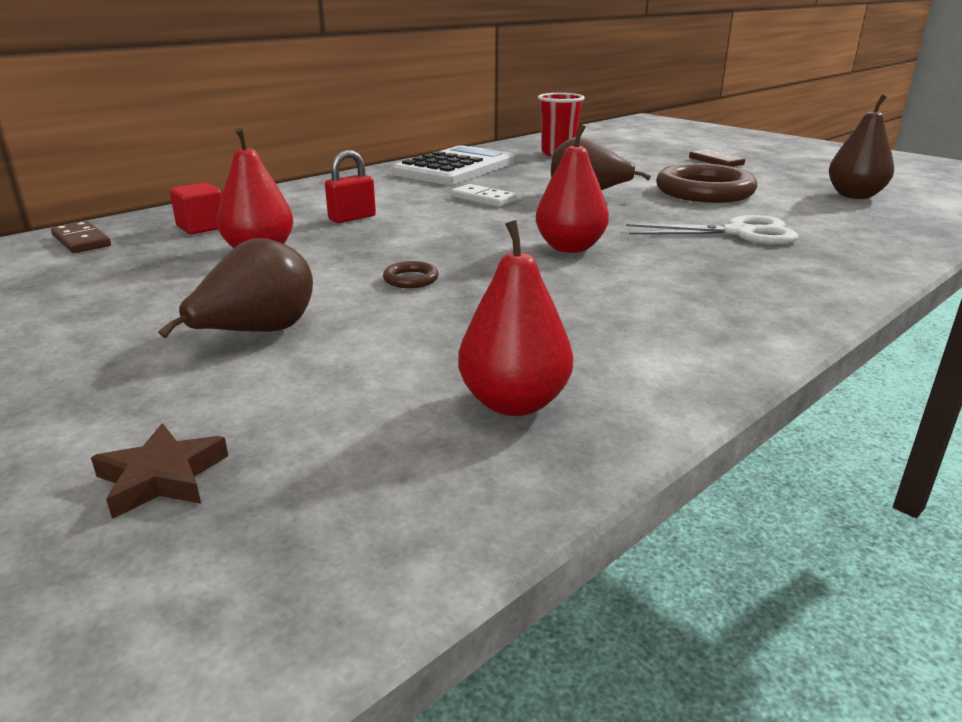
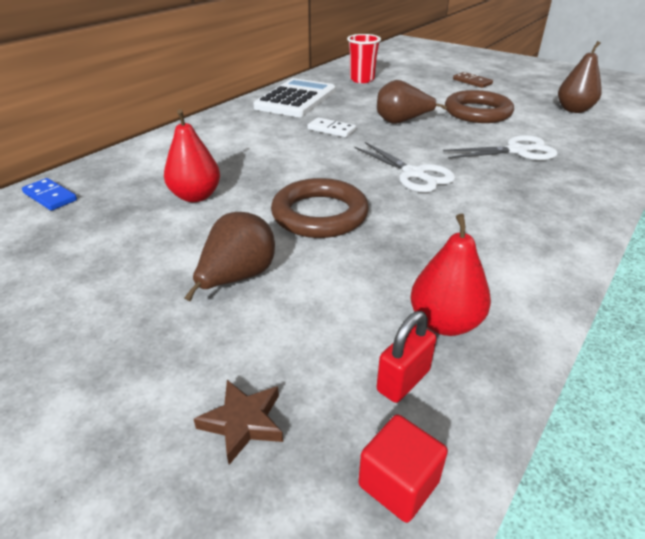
camera: 10 degrees left, 10 degrees up
brown domino [51,221,111,253] -> blue domino [22,178,77,211]
red cube [170,182,222,235] -> red cube moved to [358,414,448,523]
red padlock [325,150,376,223] -> red padlock moved to [377,311,437,403]
brown ring [383,261,439,288] -> brown ring [271,178,369,238], size x2.46
red pear [536,124,609,253] -> white scissors [355,142,455,193]

